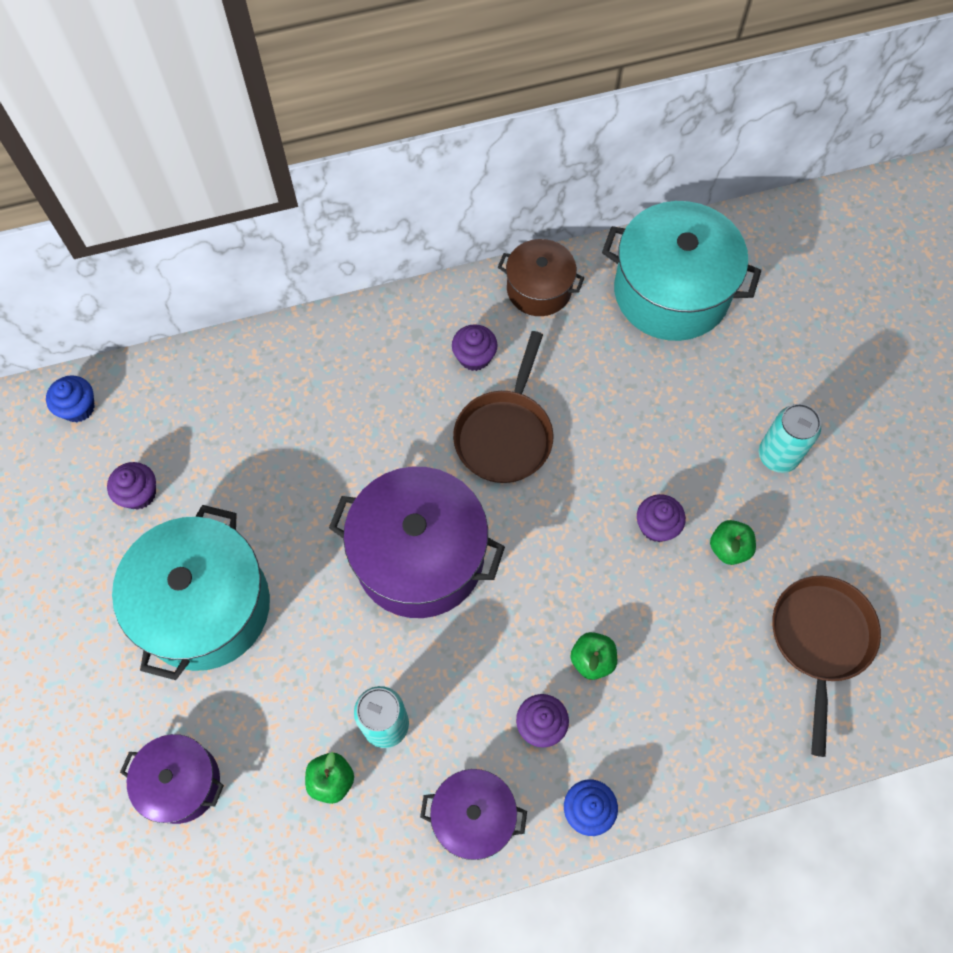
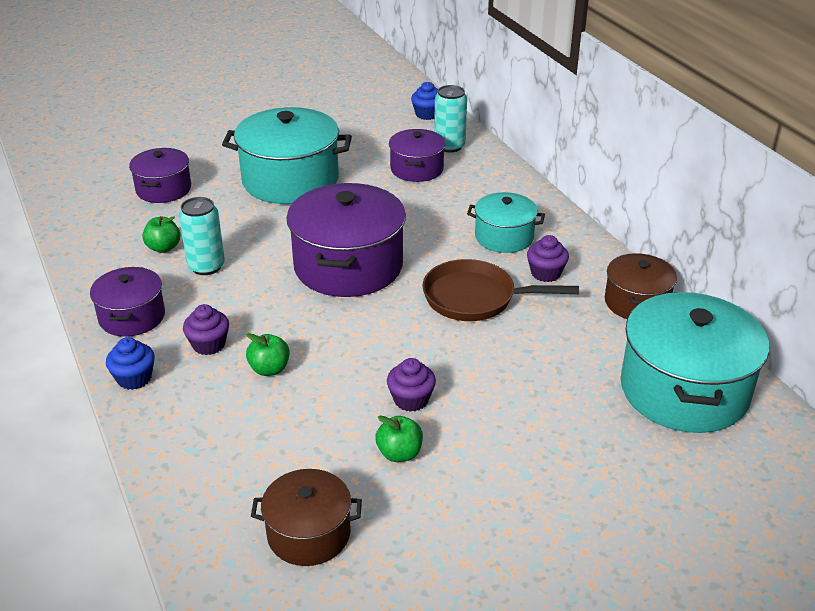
camera: 80 degrees right, 30 degrees down
purple cupcake [107,462,156,510] -> none
turquoise can [759,404,821,473] -> turquoise can moved to [434,85,467,152]
brown pan [772,576,881,757] -> brown pot [251,469,362,566]
none -> purple pot [389,129,446,182]
none -> turquoise pot [467,192,545,253]

